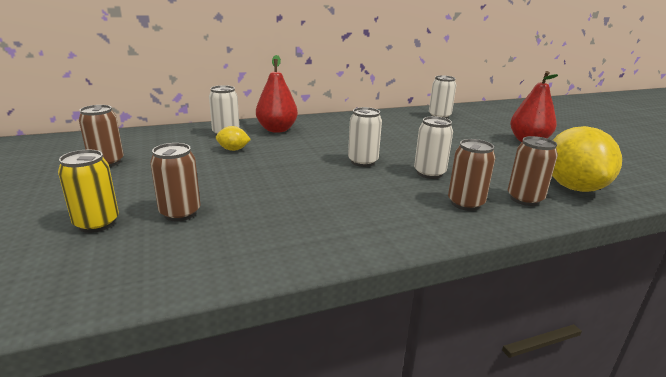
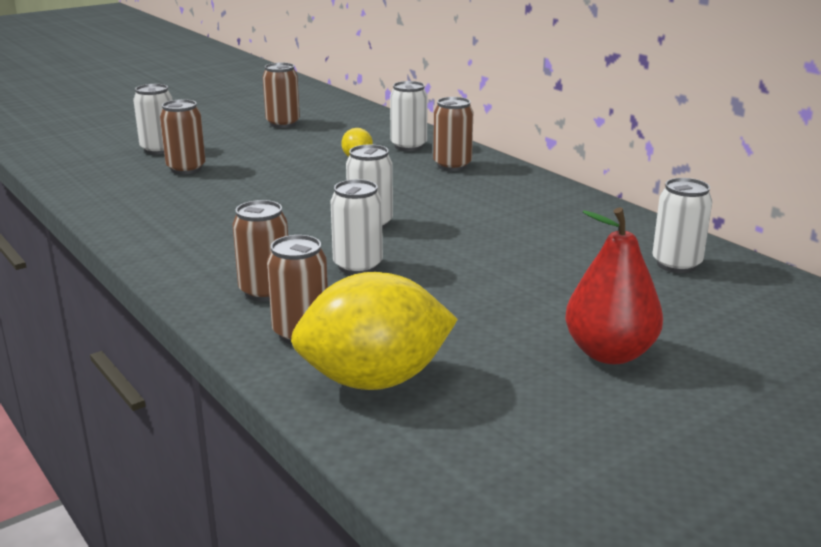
camera: 75 degrees right, 0 degrees up
yellow can [58,150,119,233] -> white can [133,84,173,155]
red pear [256,55,298,133] -> brown can [433,97,473,171]

